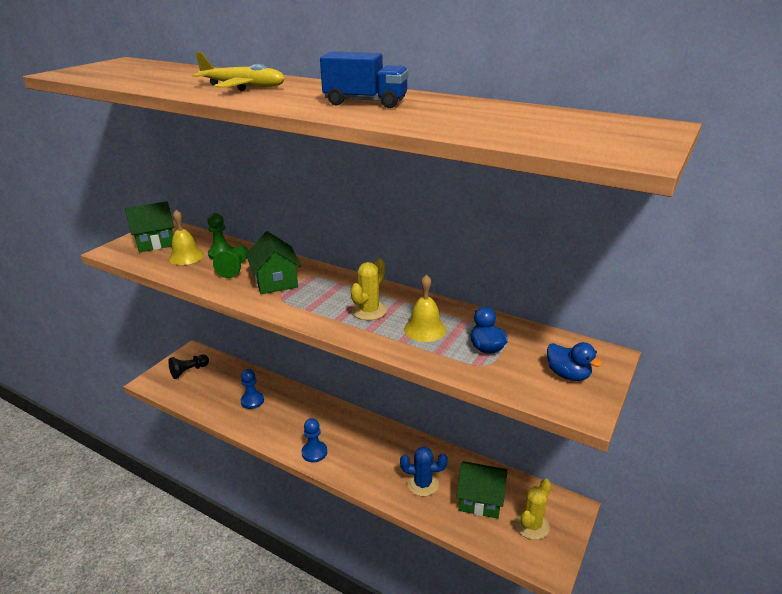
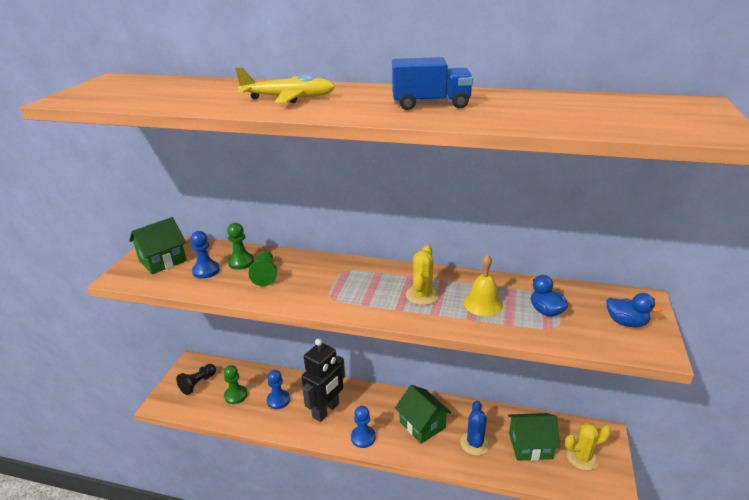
camera: 15 degrees left, 0 degrees up
yellow bell [169,210,204,265] -> blue pawn [190,231,220,279]
green house [246,231,301,294] -> green house moved to [395,385,451,444]
blue cactus [400,446,448,496] -> blue cactus turned 75 degrees counterclockwise [460,401,490,456]
yellow cactus [515,479,551,540] -> yellow cactus turned 60 degrees clockwise [565,423,611,471]
none -> green pawn [224,365,248,404]
none -> black robot [302,338,345,422]

